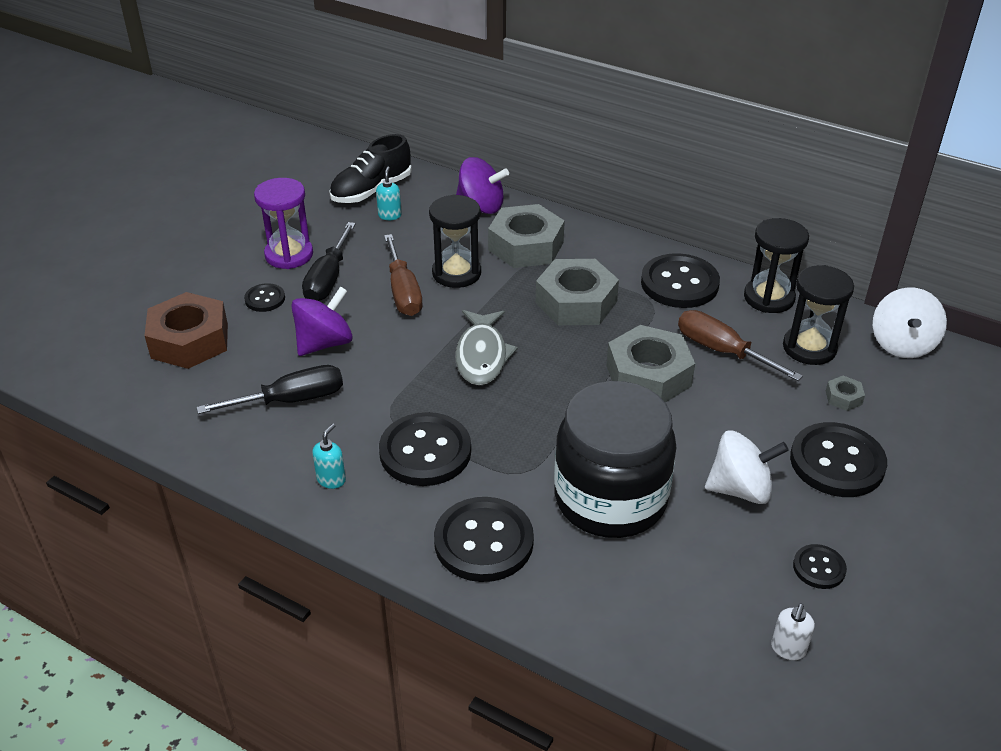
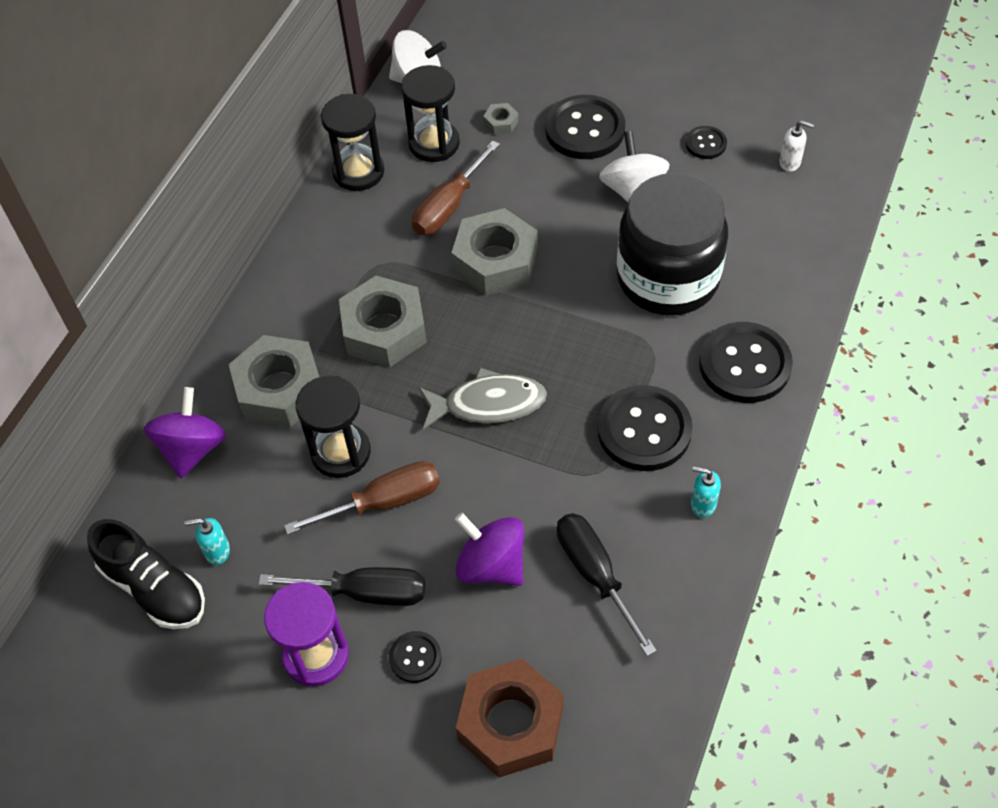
camera: 95 degrees left, 15 degrees up
black button [641,253,720,308] -> none

